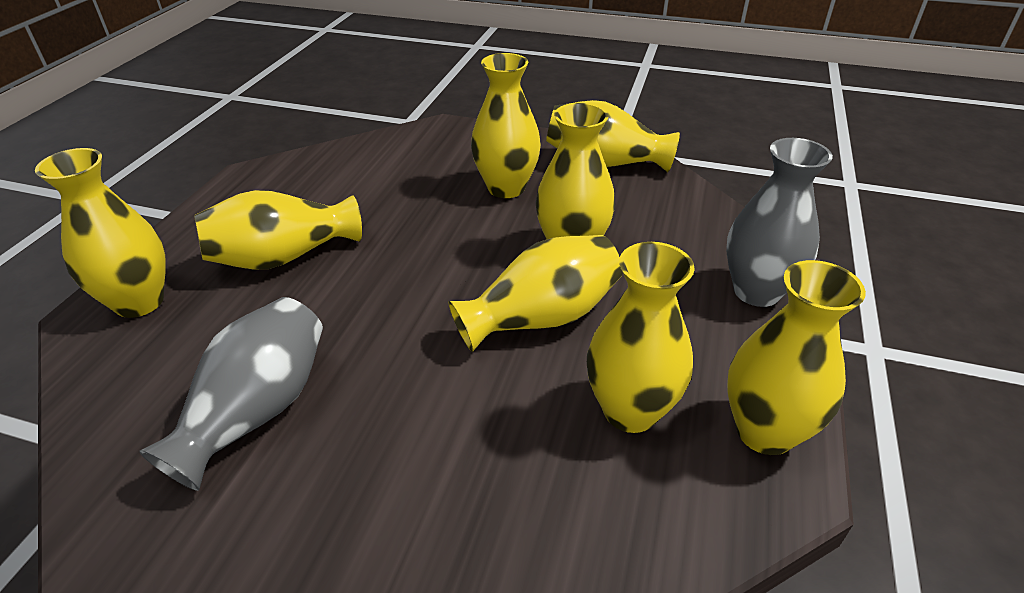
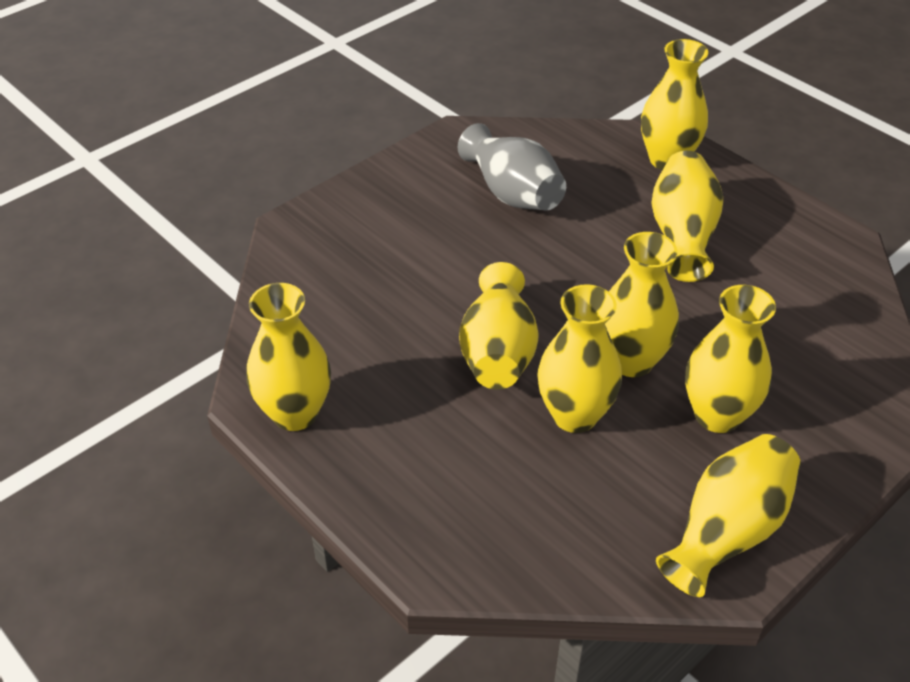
camera: 120 degrees right, 5 degrees up
yellow vase [587,242,695,433] -> yellow vase moved to [605,232,679,377]
grey vase [726,138,833,307] -> none

